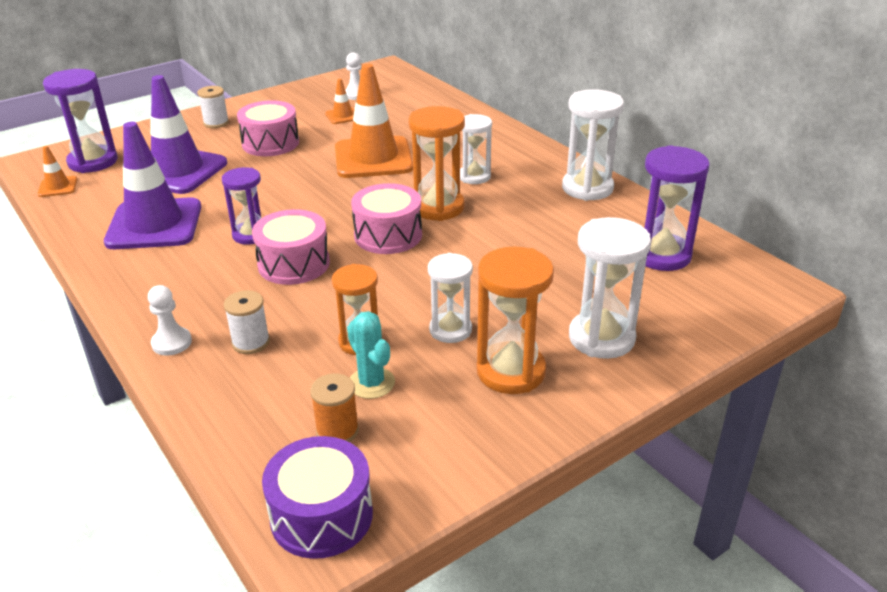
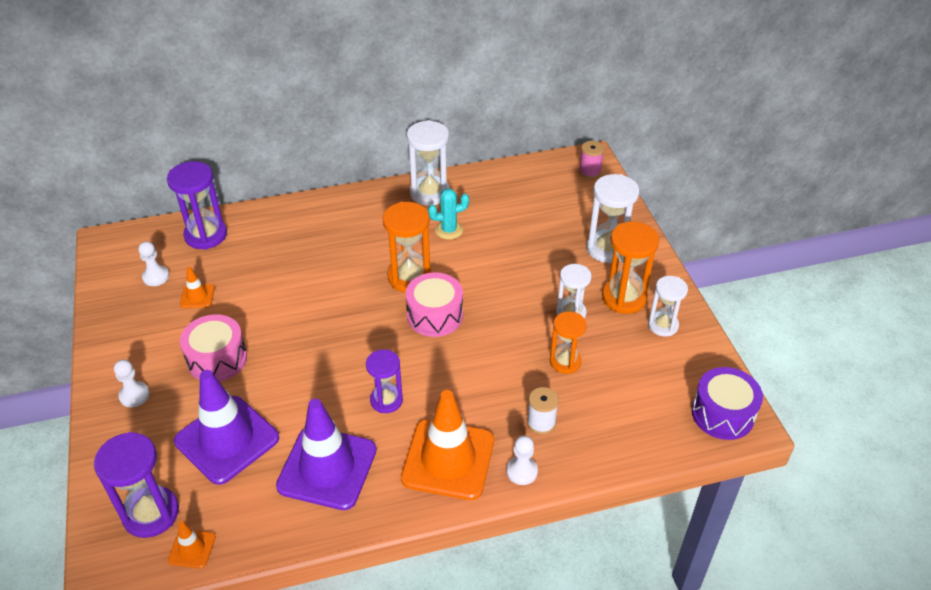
camera: 70 degrees left, 10 degrees up
white spool [197,86,229,128] -> white pawn [114,360,150,407]
pink drum [252,209,330,285] -> none
orange spool [310,373,359,442] -> none
orange traffic cone [335,64,413,178] -> orange traffic cone moved to [401,390,494,500]
turquoise cactus [347,311,395,399] -> turquoise cactus moved to [428,188,469,240]
white hourglass [460,114,492,184] -> white hourglass moved to [648,276,688,337]
purple hourglass [645,145,710,271] -> purple hourglass moved to [167,161,227,250]
none -> pink spool [579,141,604,179]

